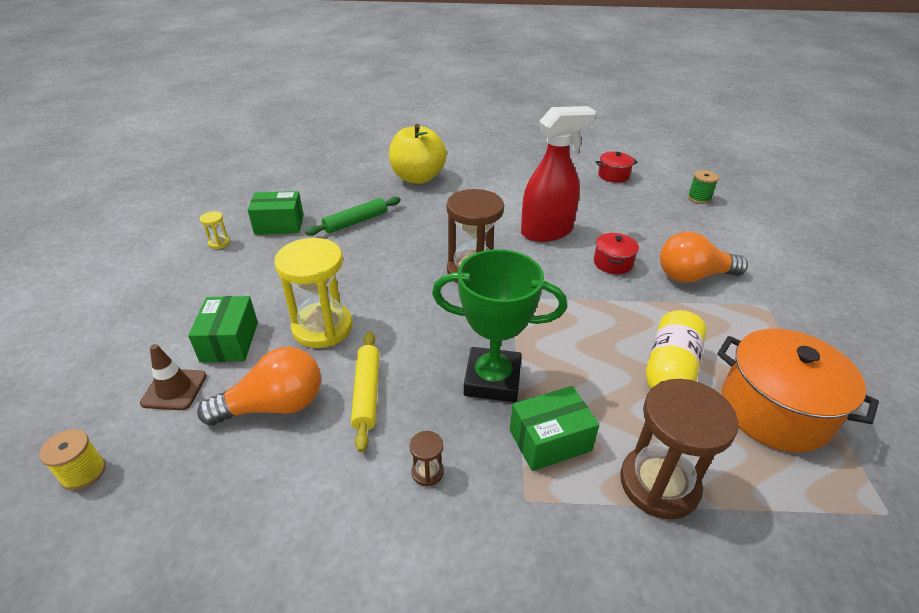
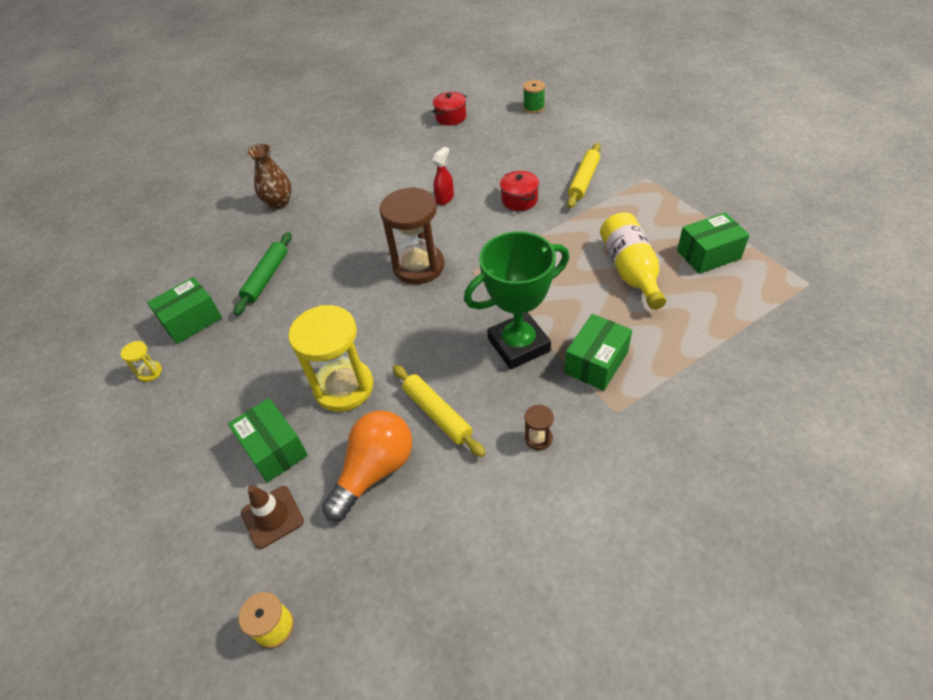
camera: 30 degrees left, 10 degrees up
yellow apple [389,124,447,184] -> brown vase [248,144,292,210]
red spray bottle [521,106,596,242] -> red spray bottle [433,147,454,205], size x0.43
brown hourglass [620,379,738,519] -> none
orange light bulb [660,232,748,283] -> yellow rolling pin [567,143,601,208]
orange pot [717,329,879,452] -> green box [677,212,749,274]

